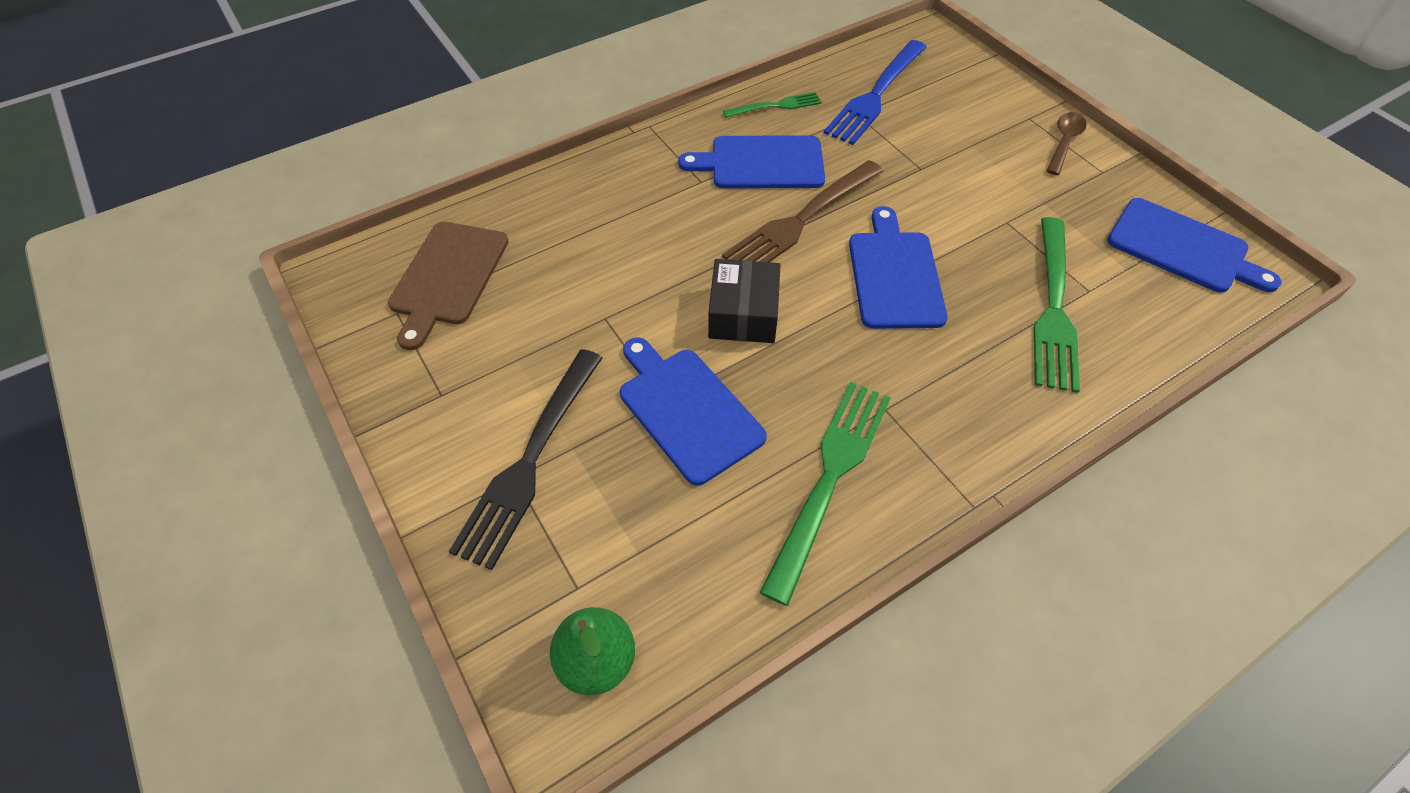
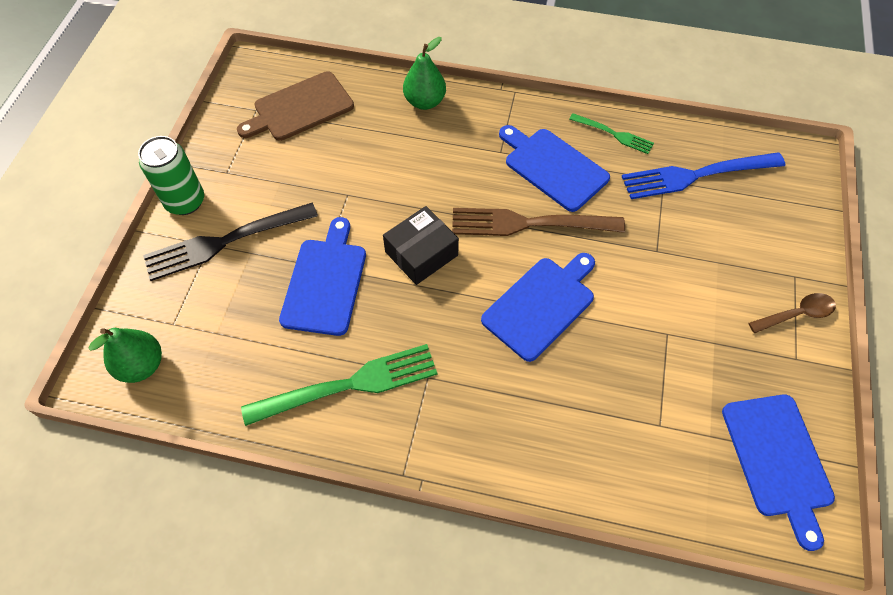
camera: 45 degrees right, 5 degrees up
green fork [1034,217,1080,393] -> none
none -> green can [138,136,204,215]
none -> green pear [403,37,446,110]

